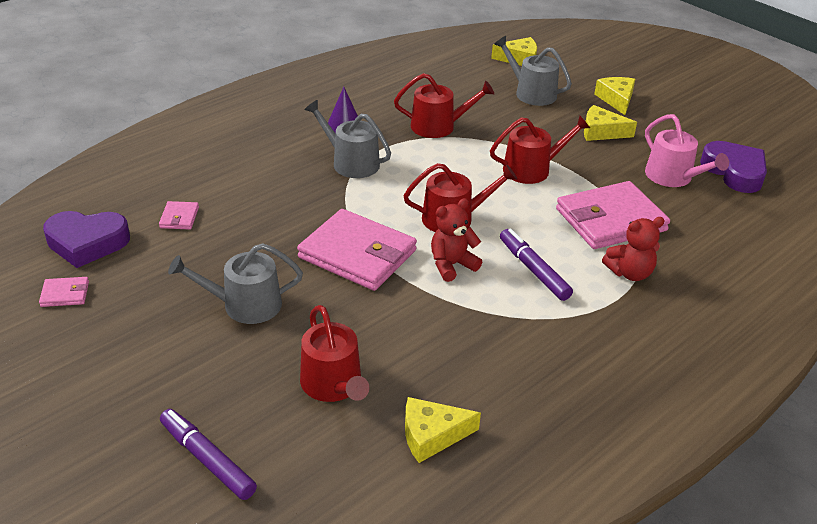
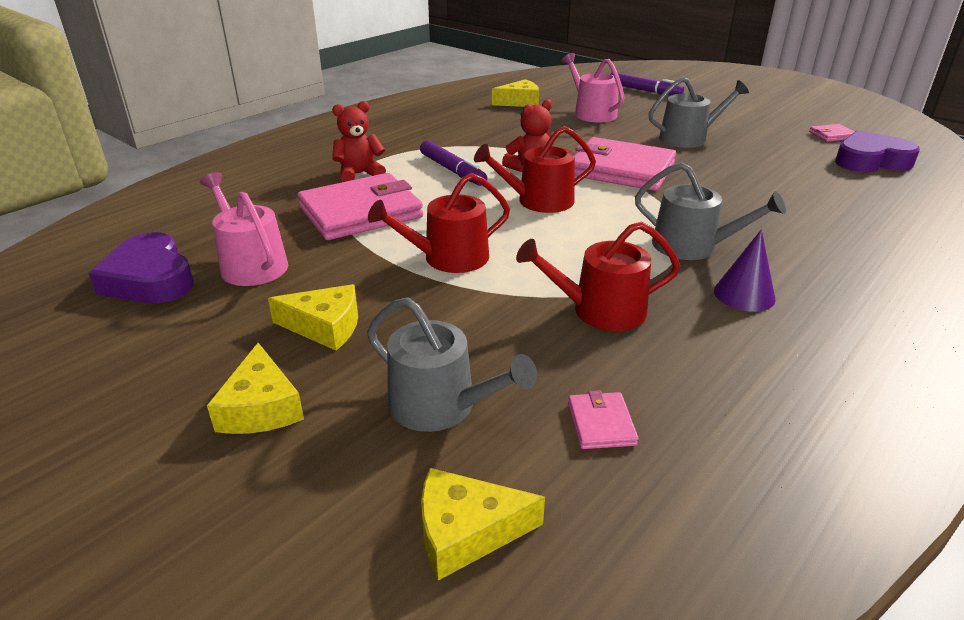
camera: 175 degrees right, 5 degrees down
pink wallet [159,201,199,230] -> pink wallet moved to [568,390,639,449]
red watering can [300,305,369,402] -> pink watering can [562,53,624,122]

